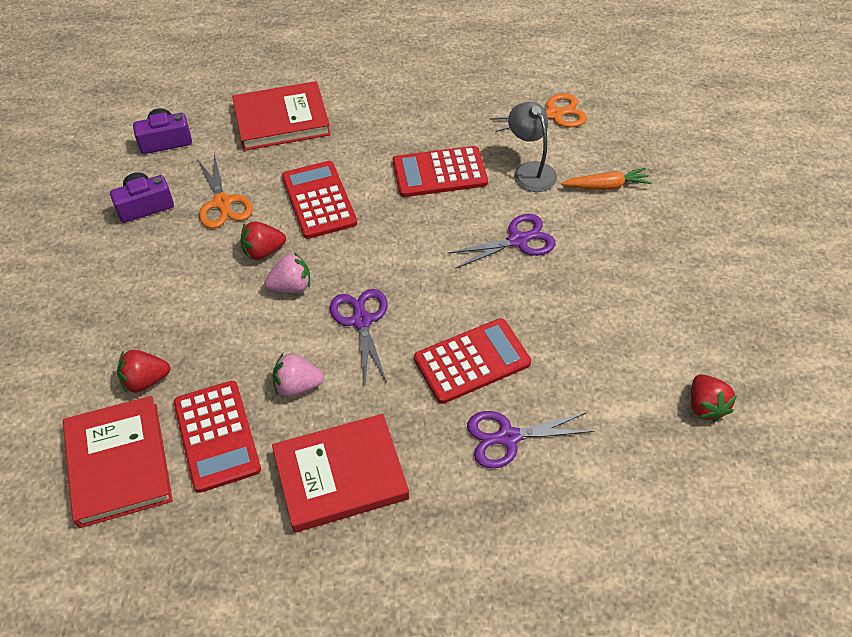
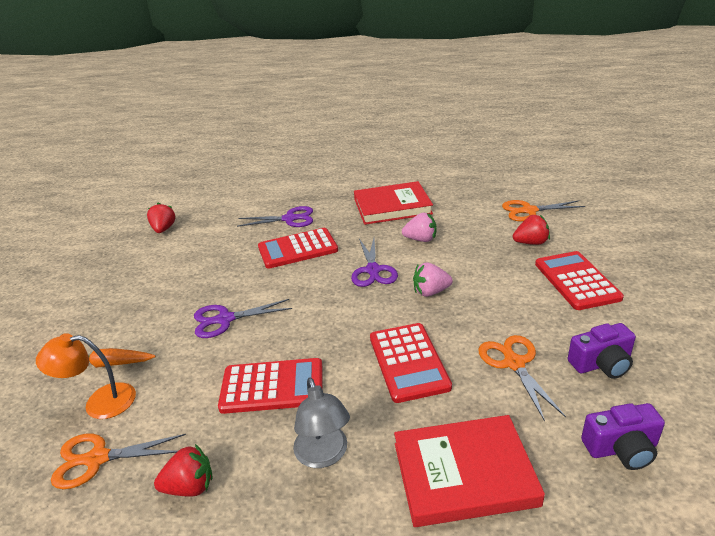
camera: 170 degrees left, 20 degrees down
red book [63,396,173,528] -> orange scissors [502,200,585,221]
red calculator [174,381,261,493] -> red calculator moved to [535,251,624,310]
red strawberry [241,222,286,260] -> red strawberry moved to [154,444,213,497]
grey lamp [508,102,557,192] -> grey lamp moved to [293,377,350,468]
none -> orange lamp [36,333,136,419]

